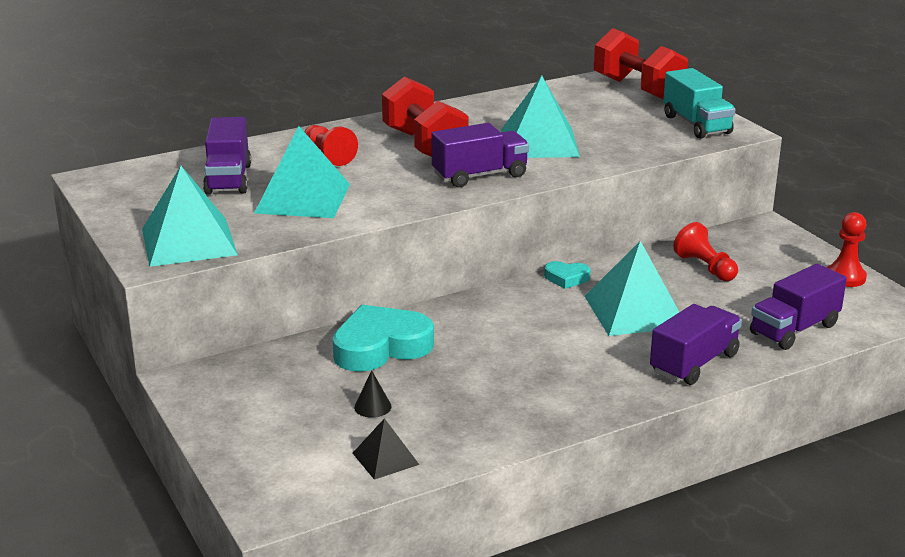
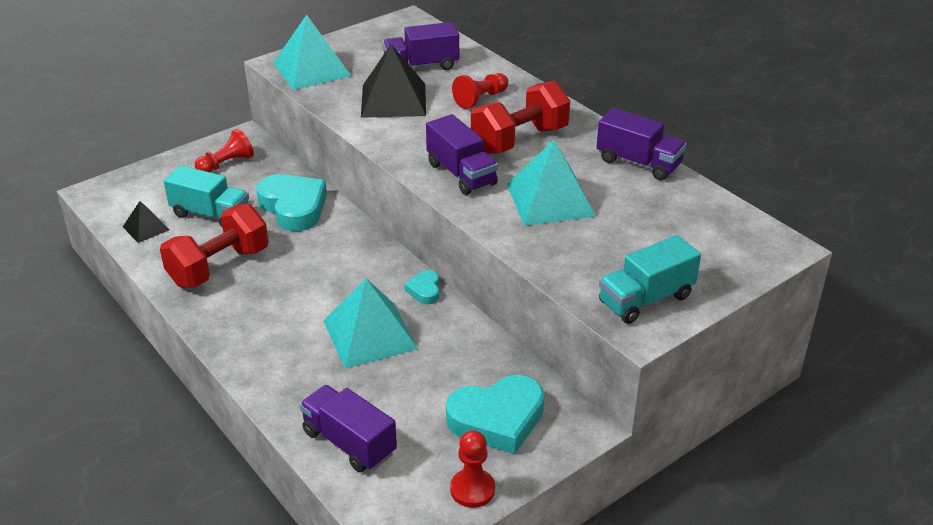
camera: 80 degrees right, 10 degrees up
turquoise pyramid [254,126,350,218] -> black pyramid [361,44,426,118]
black cone [354,370,392,418] -> turquoise truck [164,165,249,228]
red dumbbell [593,28,688,99] -> red dumbbell moved to [160,204,269,288]
purple truck [650,304,742,385] -> purple truck moved to [596,108,686,181]
red pawn [673,222,738,281] -> red pawn moved to [195,129,254,173]
none -> turquoise heart [446,375,544,454]

